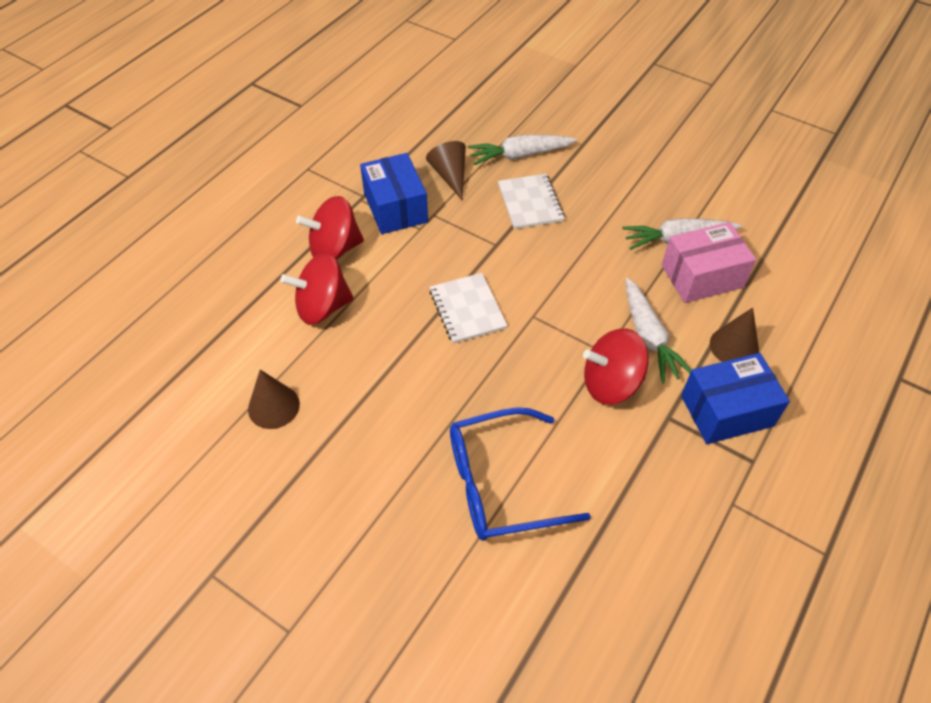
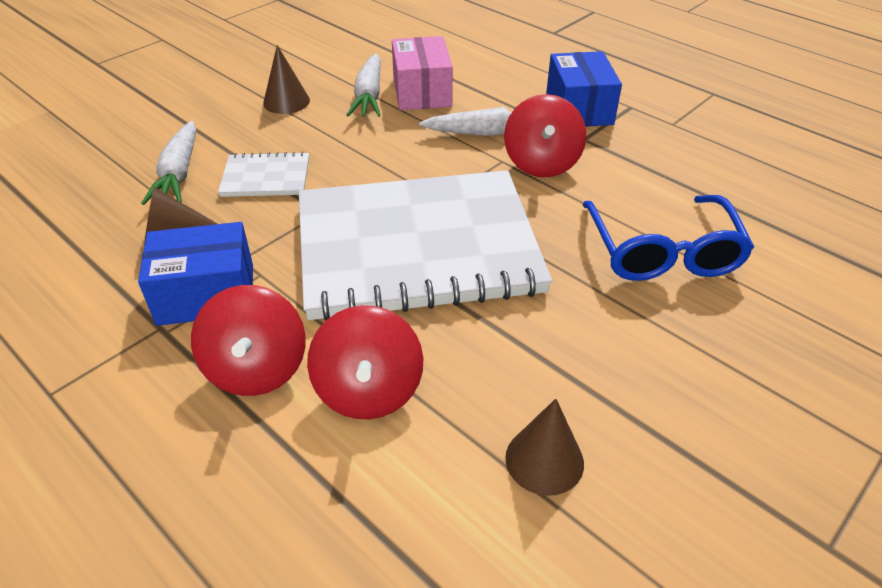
camera: 80 degrees left, 10 degrees down
white notebook [429,273,508,344] -> white notebook [299,170,552,321], size x2.47
brown cone [710,307,759,362] -> brown cone moved to [263,45,310,114]

